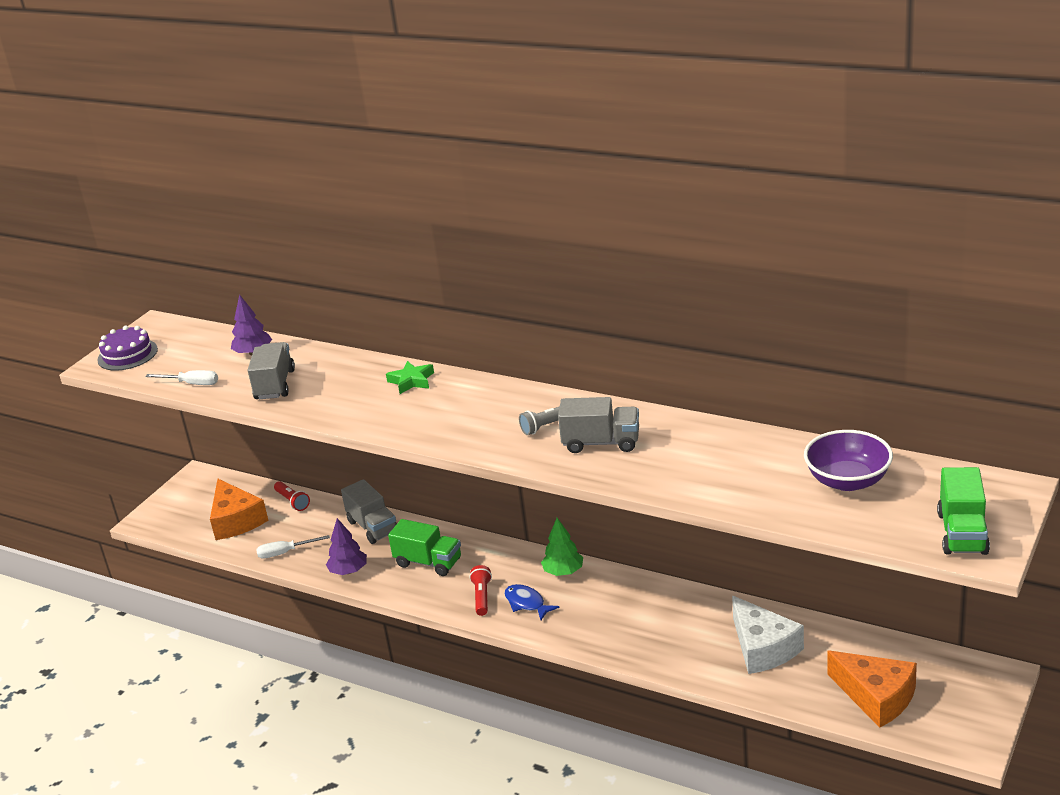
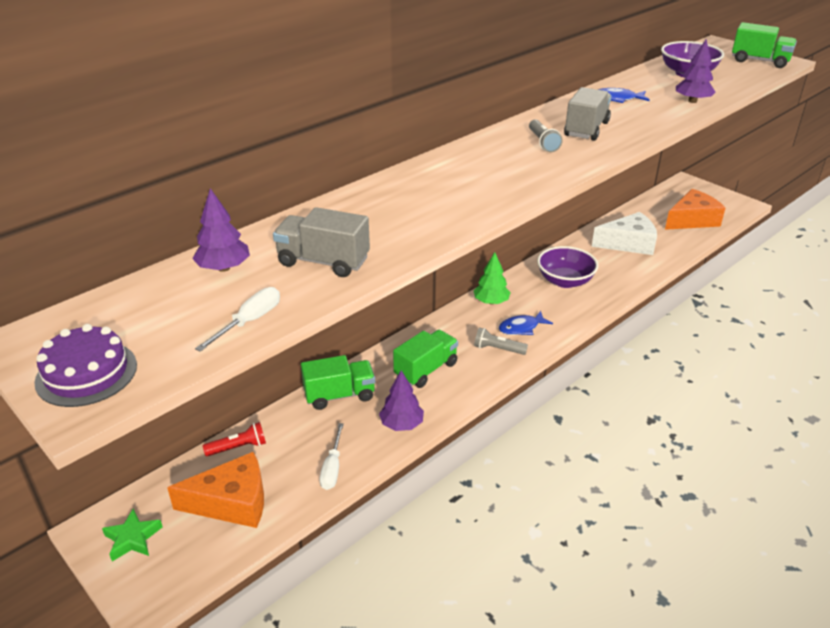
camera: 75 degrees left, 5 degrees up
grey truck [341,479,397,544] -> green truck [301,355,375,410]
green star [386,361,434,394] -> green star moved to [102,508,163,561]
red flashlight [469,565,492,616] -> grey flashlight [474,328,528,355]
none -> purple bowl [537,246,598,288]
none -> blue fish [598,88,650,103]
none -> purple tree [676,39,716,103]

